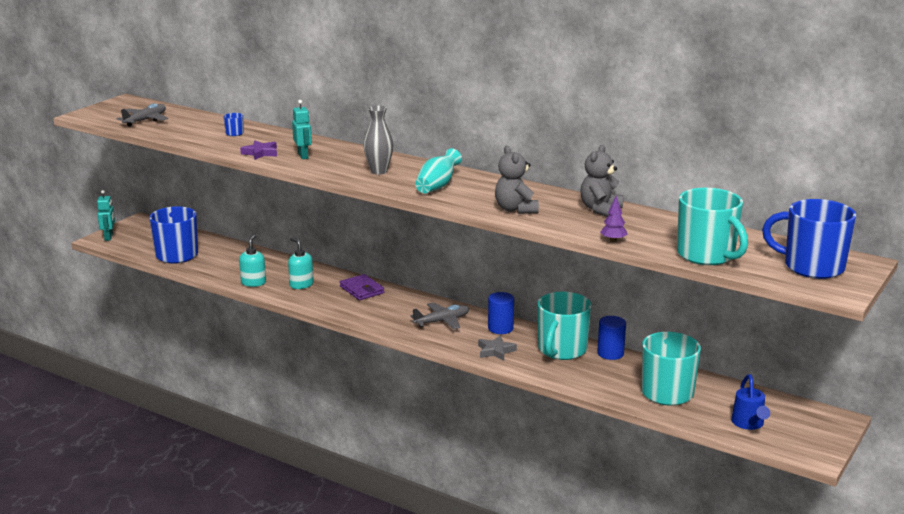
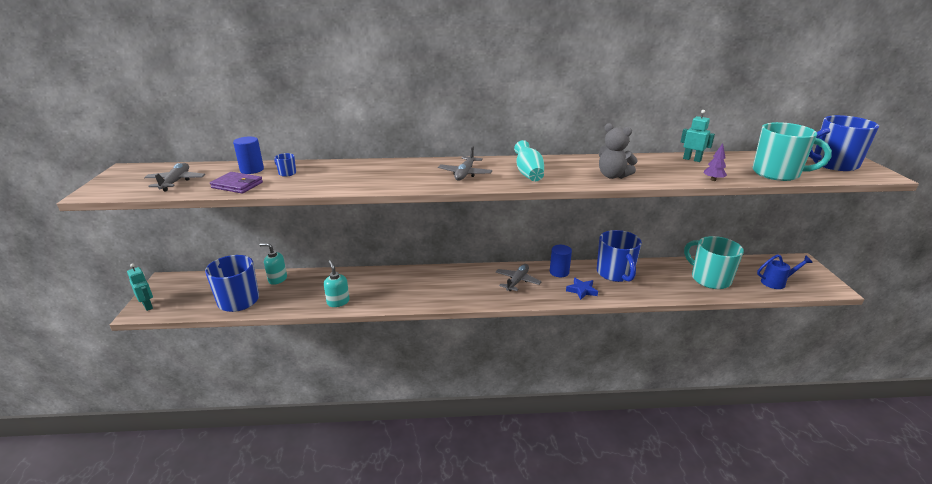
camera: 35 degrees left, 5 degrees up
purple star [240,141,277,160] -> none
turquoise soap dispenser [288,237,314,289] -> turquoise soap dispenser moved to [260,243,287,285]
turquoise robot [292,100,312,159] -> turquoise robot moved to [681,110,715,162]
purple wallet [340,274,384,300] -> purple wallet moved to [210,172,263,193]
grey vase [363,106,393,175] -> grey plane [438,146,492,181]
grey star [478,335,517,361] -> blue star [566,278,598,300]
turquoise mug [537,292,592,360] -> blue mug [597,230,642,282]
grey teddy bear [580,144,624,217] -> none
blue cylinder [597,316,626,360] -> blue cylinder moved to [233,137,264,174]
blue watering can [731,374,770,430] -> blue watering can turned 60 degrees counterclockwise [757,254,813,289]

